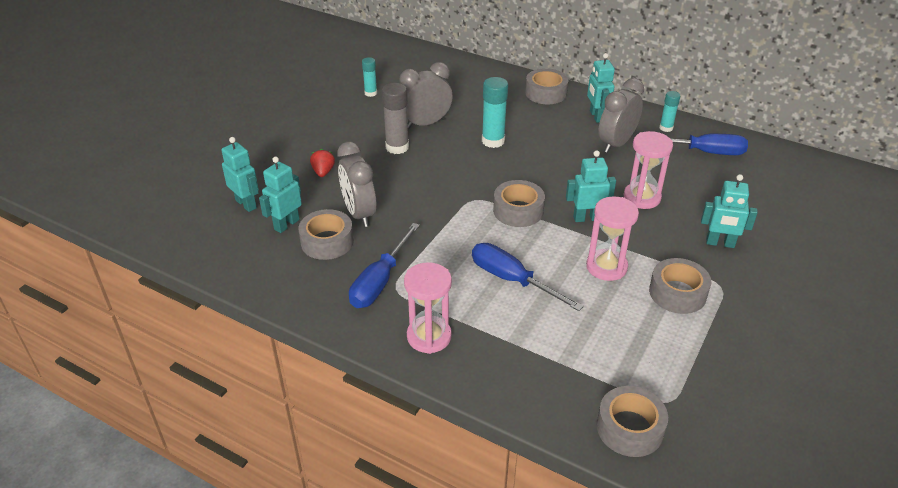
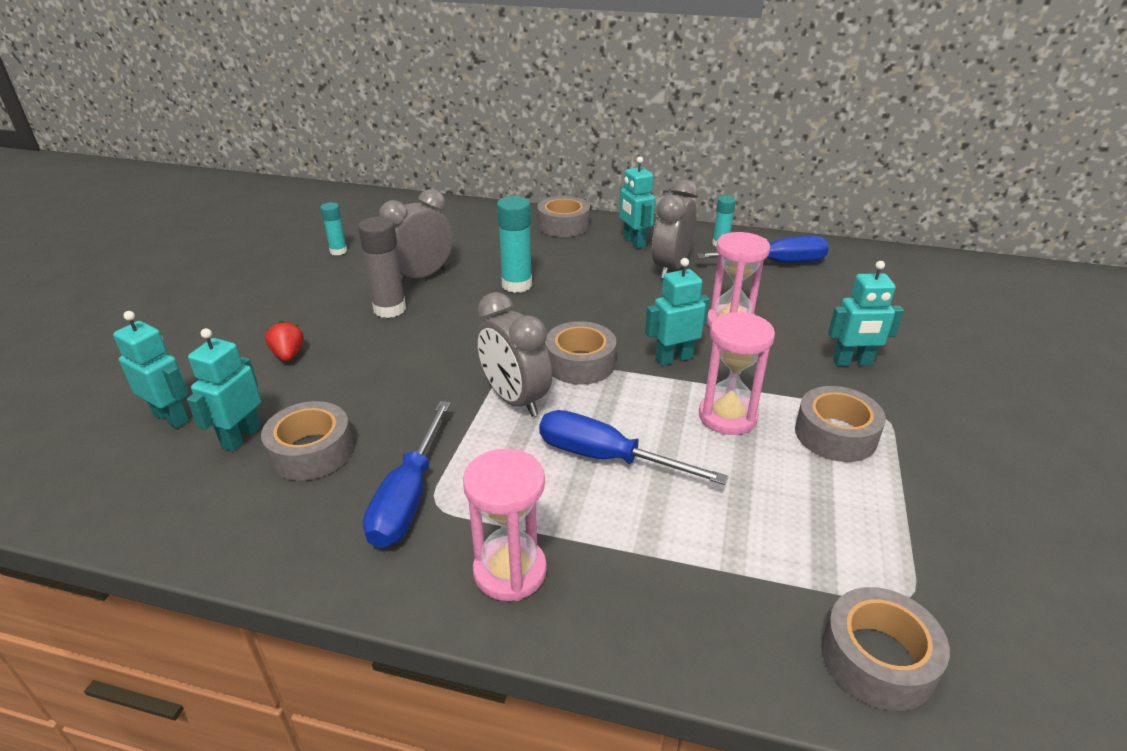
camera: 15 degrees left, 5 degrees down
grey clock [337,142,376,227] -> grey clock moved to [476,292,552,417]

